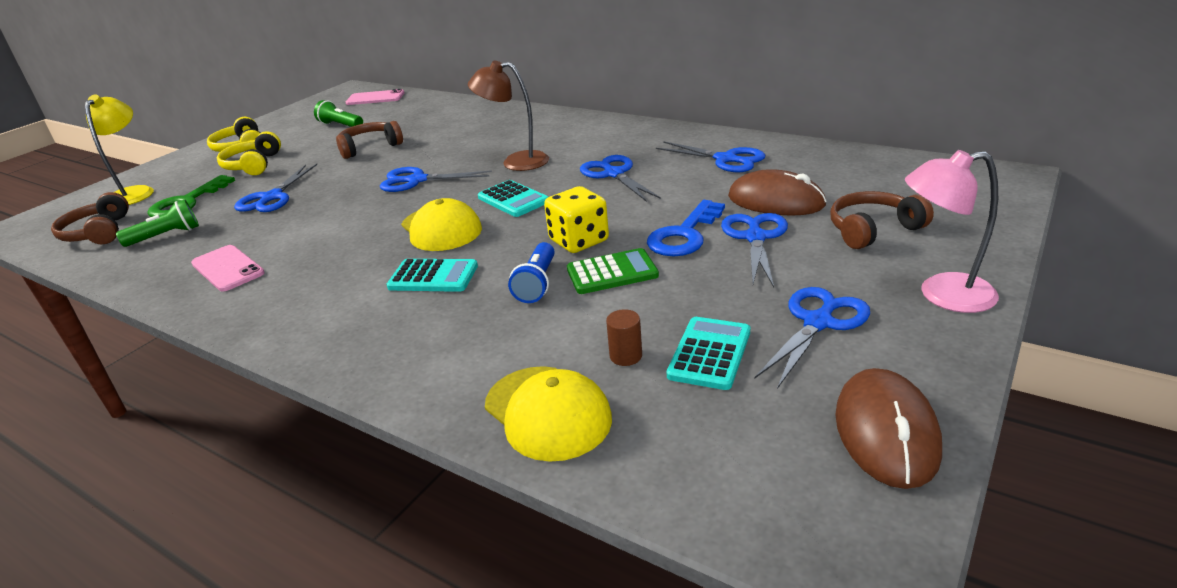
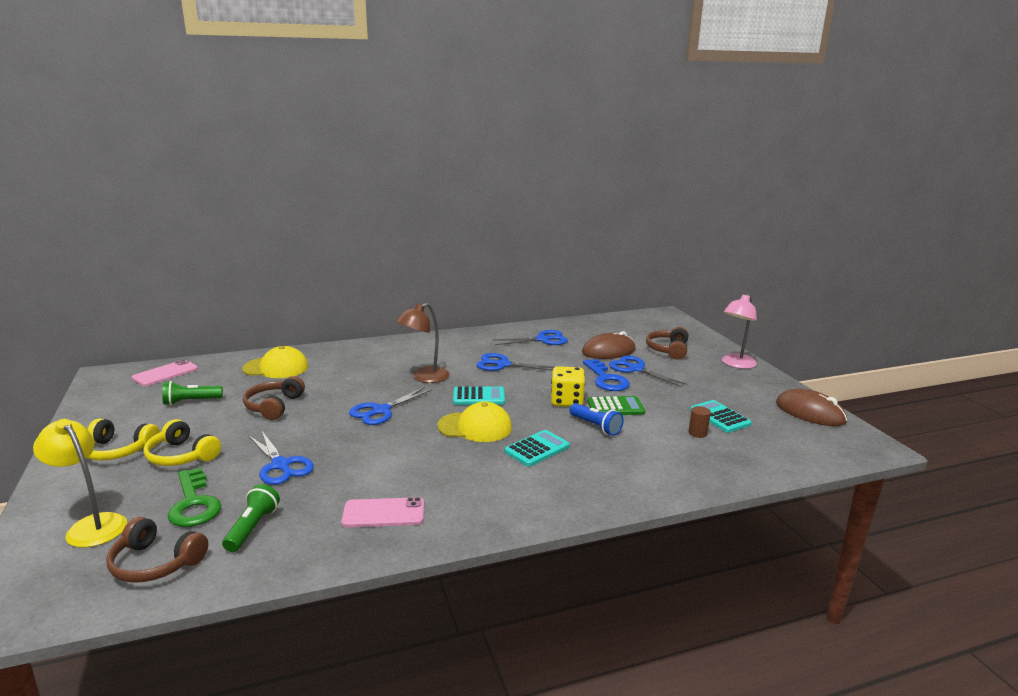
camera: 55 degrees left, 10 degrees down
yellow cap [485,366,612,462] -> yellow cap moved to [242,346,308,378]
green calculator [567,248,659,294] -> green calculator turned 60 degrees clockwise [588,396,645,415]
blue scissors [754,287,870,389] -> none

